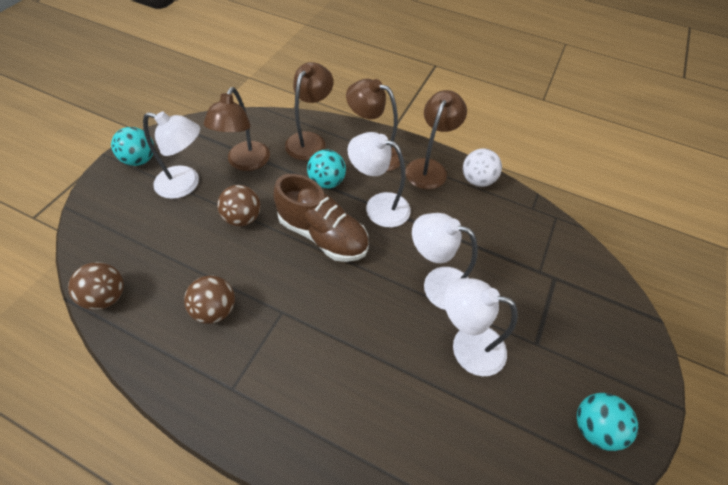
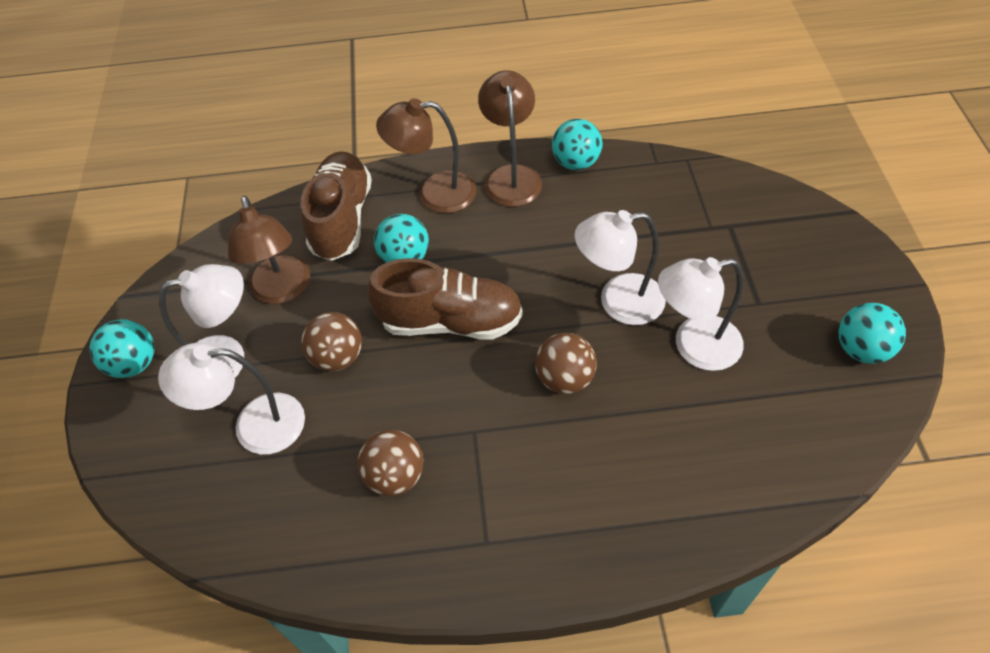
camera: 25 degrees left, 0 degrees up
brown ball [68,262,124,310] -> brown ball moved to [535,333,597,394]
brown lamp [285,62,333,161] -> brown shoe [301,151,372,261]
white lamp [347,132,411,228] -> white lamp moved to [158,343,305,454]
white ball [463,149,502,187] -> turquoise ball [552,119,603,170]

